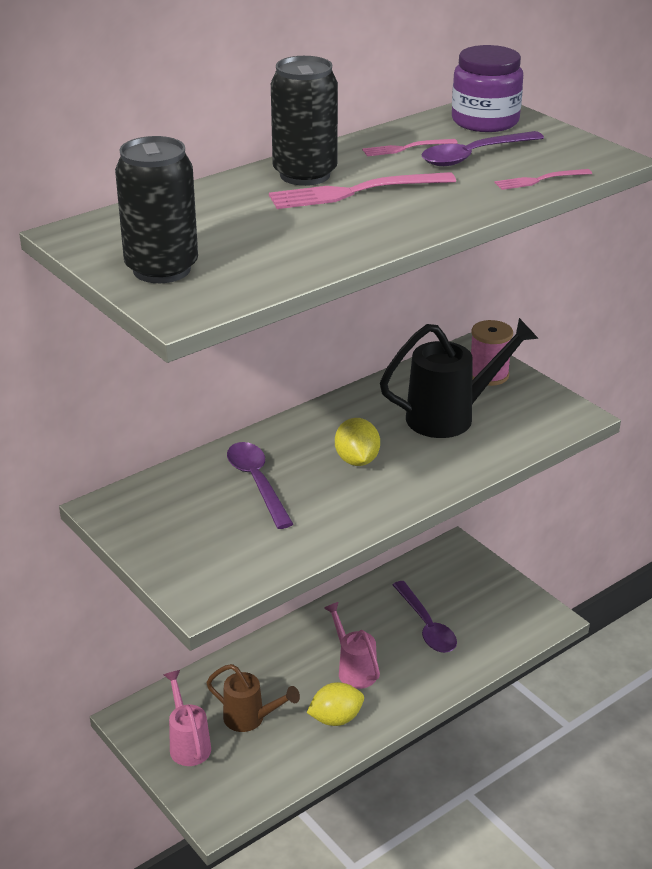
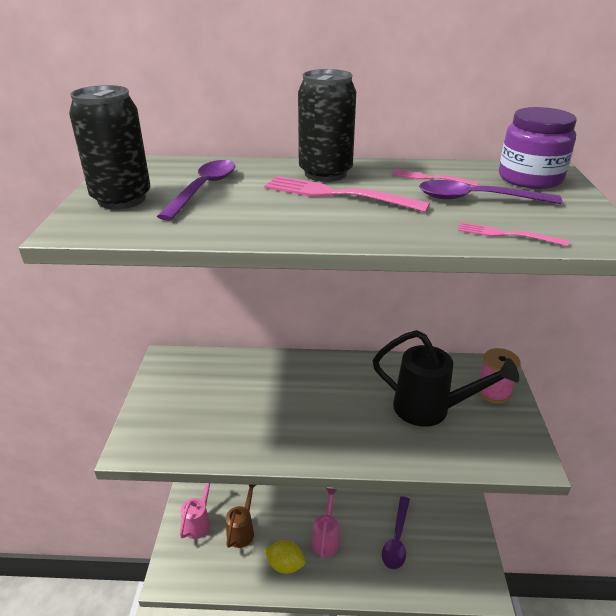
camera: 40 degrees right, 0 degrees up
brown watering can [206,664,300,732] -> brown watering can turned 135 degrees counterclockwise [226,485,256,548]
purple spoon [227,442,293,529] -> purple spoon moved to [157,160,236,221]
yellow lemon [335,418,380,466] -> none

